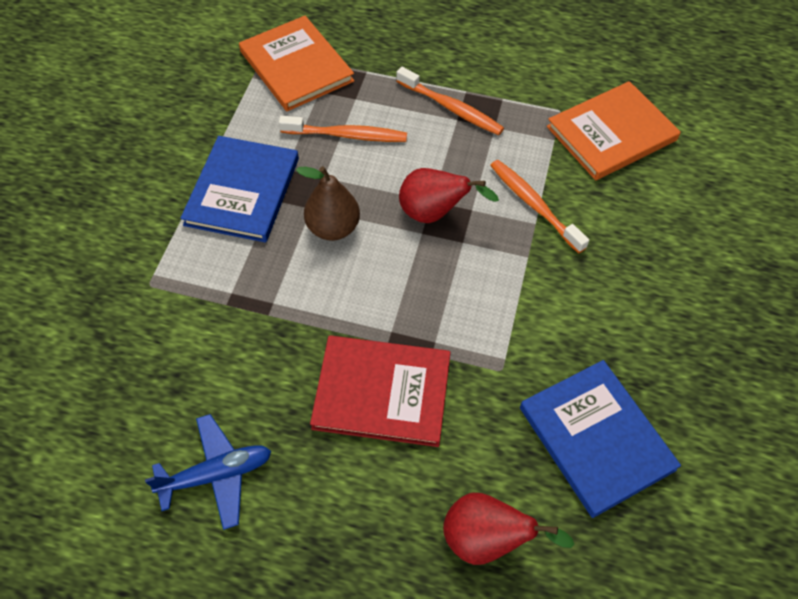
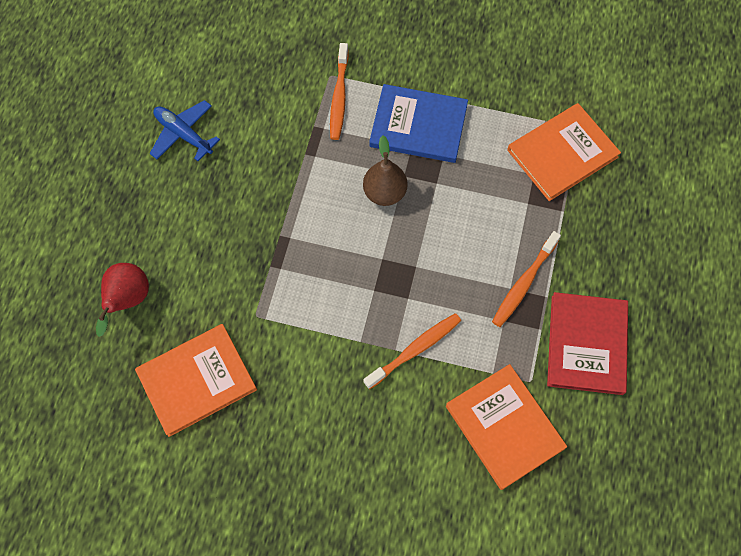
camera: 90 degrees right, 10 degrees up
blue plane [145,414,271,530] -> blue plane turned 150 degrees clockwise [149,100,220,161]
orange toothbrush [279,116,407,142] -> orange toothbrush moved to [330,43,349,140]
red book [310,335,451,447] -> red book moved to [547,292,628,395]
red pear [399,168,499,223] -> none
blue book [520,360,681,518] -> orange book [135,324,257,437]

